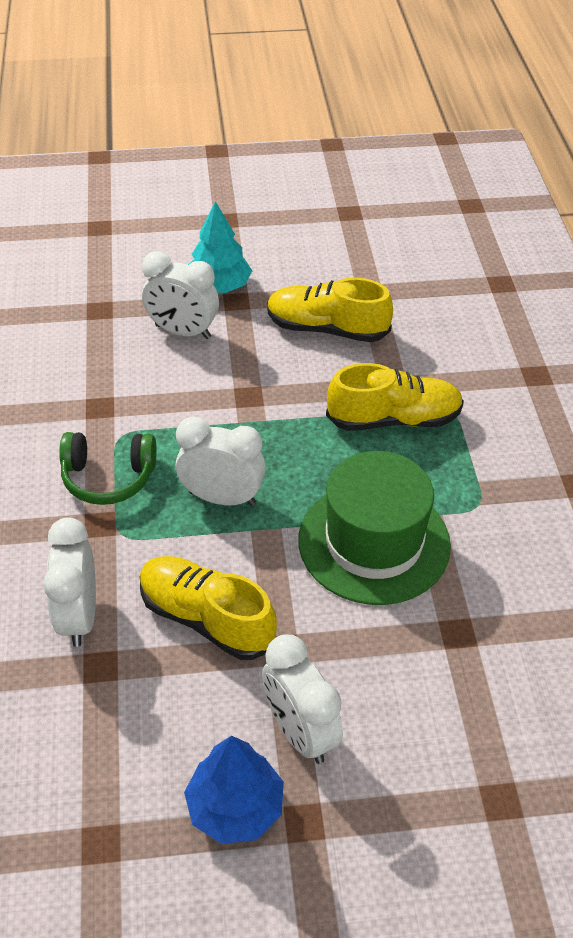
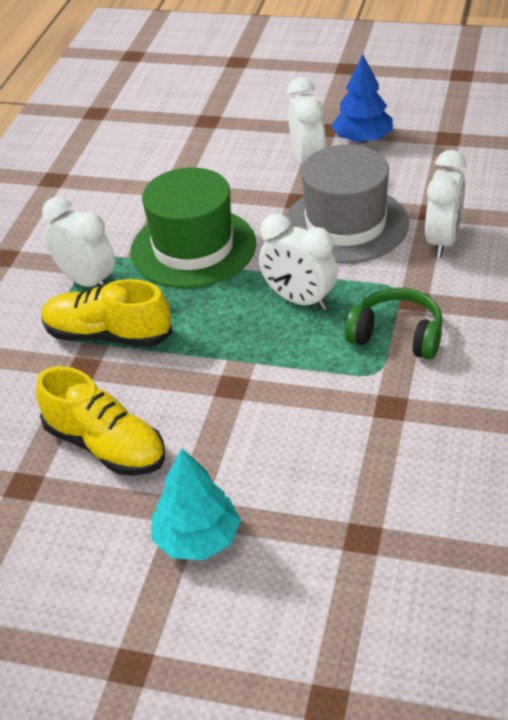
camera: 155 degrees left, 5 degrees down
yellow shoe [140,556,277,660] -> grey hat [286,145,409,264]
white clock [142,251,219,339] -> white clock moved to [42,197,115,287]

